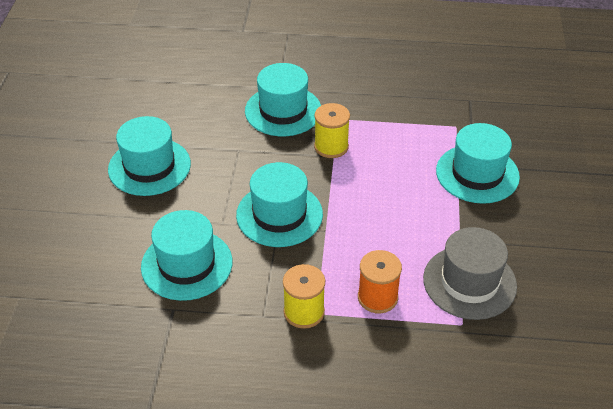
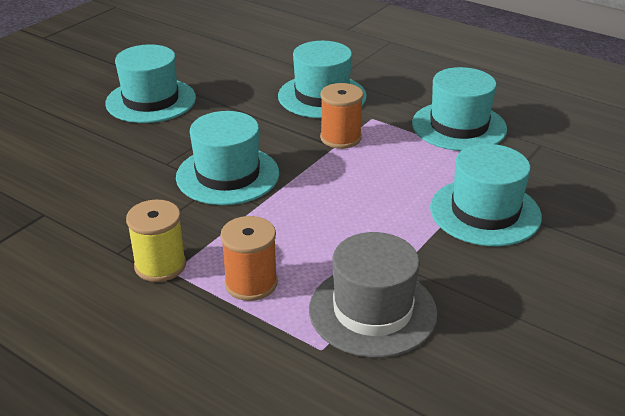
camera: 30 degrees right, 10 degrees down
turquoise hat [141,210,233,301] -> turquoise hat moved to [412,67,507,151]
yellow spool [314,103,350,158] -> orange spool [320,83,363,149]

